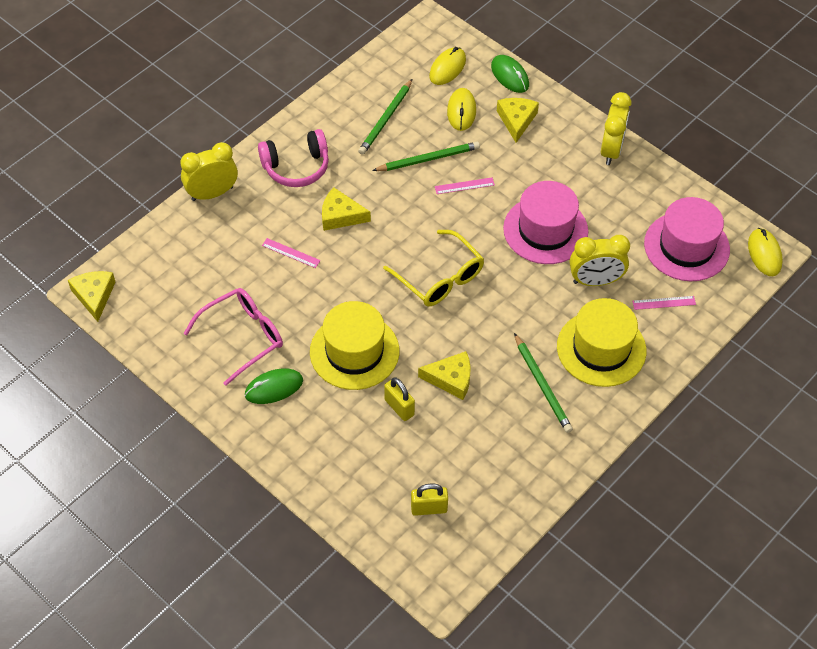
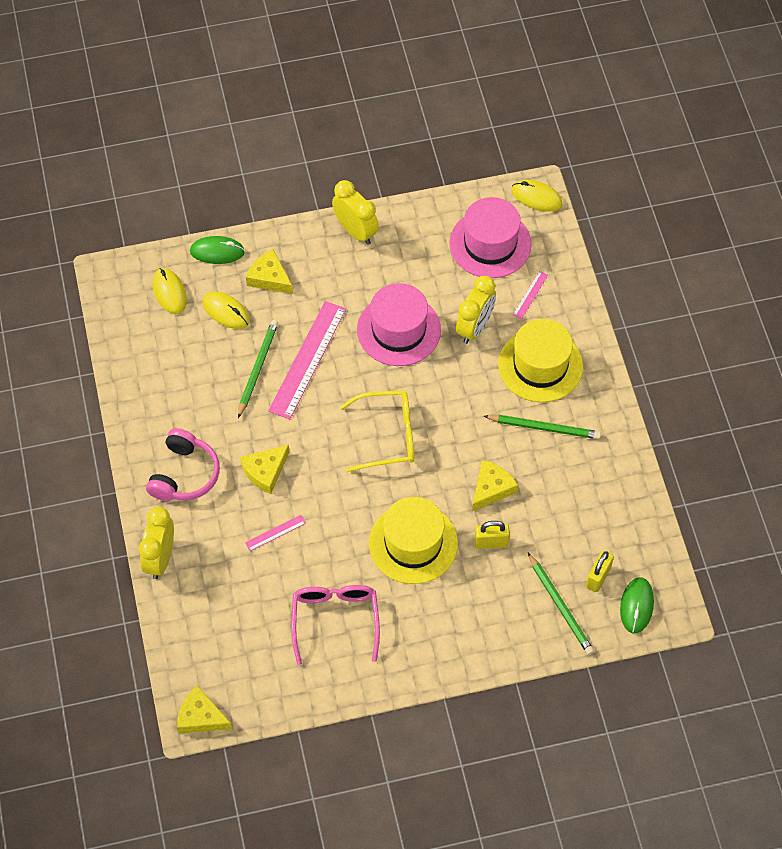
camera: 55 degrees left, 5 degrees up
green mouse [245,368,303,404] -> green mouse moved to [620,577,654,633]
green pencil [358,79,412,155] -> green pencil moved to [528,553,594,655]
pink ruler [435,177,495,194] -> pink ruler [268,301,346,419], size x2.29

